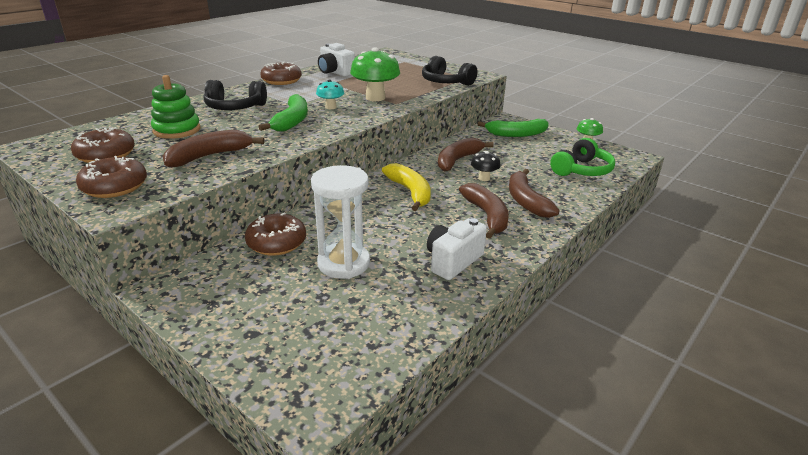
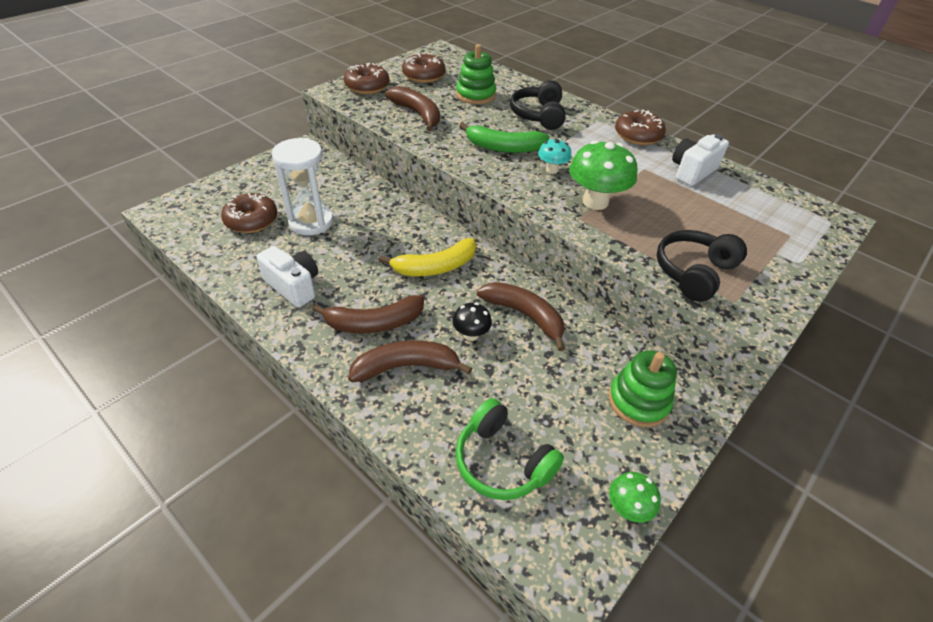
camera: 90 degrees right, 15 degrees up
brown donut [245,213,306,256] -> brown donut moved to [221,193,277,233]
green banana [478,119,549,137] -> green stacking toy [608,350,677,427]

